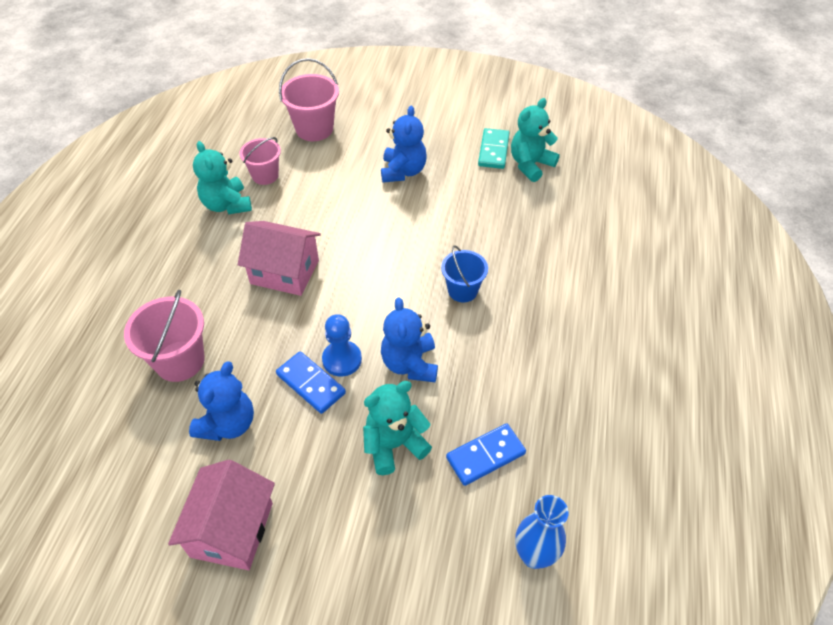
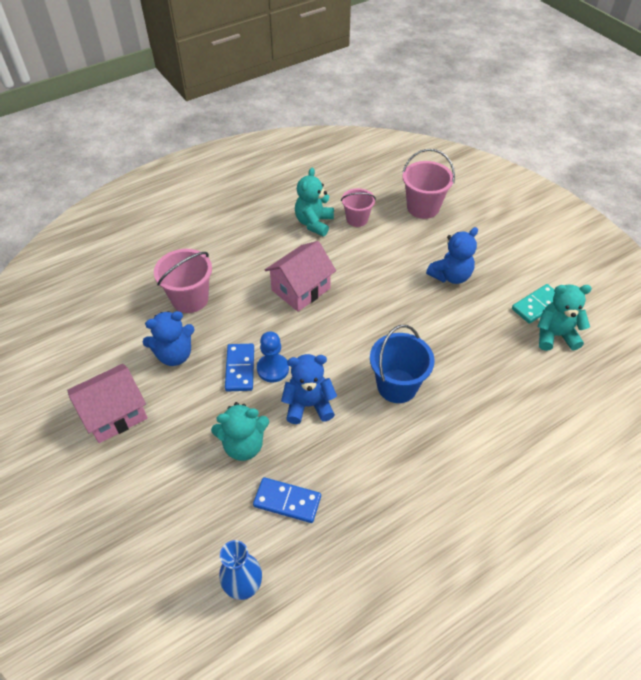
camera: 45 degrees right, 0 degrees up
pink house [238,221,321,296] -> pink house turned 75 degrees clockwise [265,241,336,312]
turquoise teddy bear [363,381,432,475] -> turquoise teddy bear turned 150 degrees clockwise [211,402,269,461]
blue teddy bear [381,297,438,382] -> blue teddy bear turned 45 degrees clockwise [281,354,337,424]
blue bucket [441,245,488,303] -> blue bucket [370,325,435,403], size x1.51

